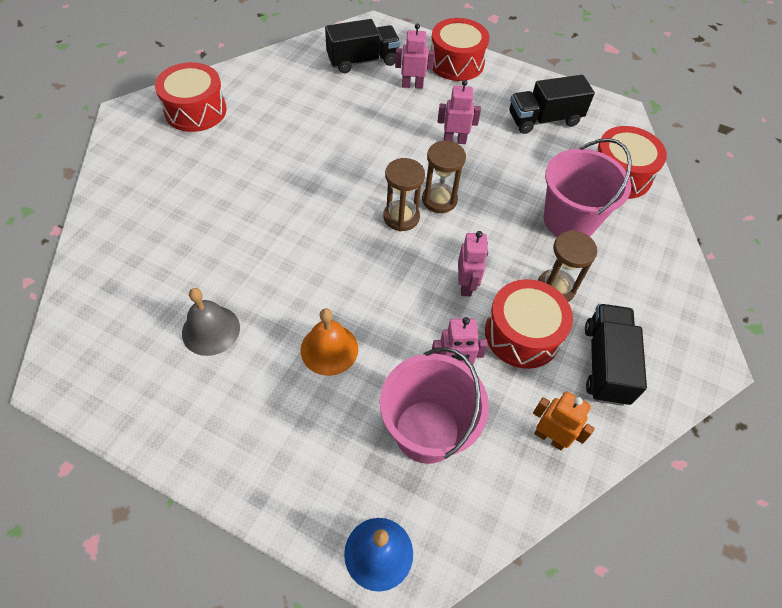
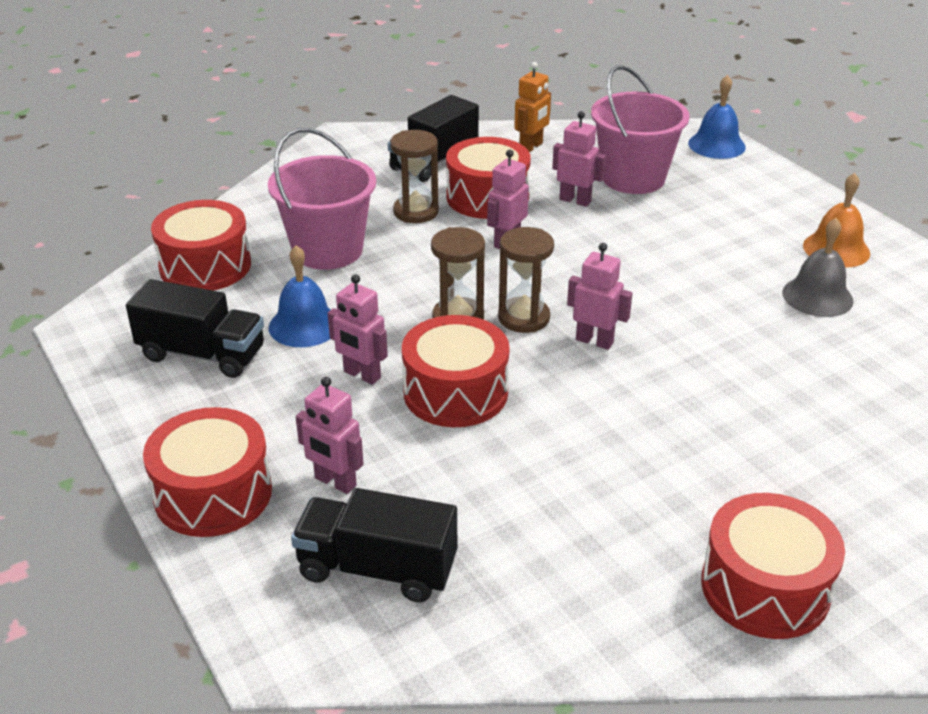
camera: 145 degrees left, 20 degrees down
orange bell [301,309,358,376] -> orange bell moved to [803,173,870,267]
orange robot [533,391,595,450] -> orange robot turned 120 degrees counterclockwise [514,62,551,153]
none -> blue bell [269,245,331,347]
none -> red drum [402,315,510,427]
none -> pink robot [567,243,633,350]

